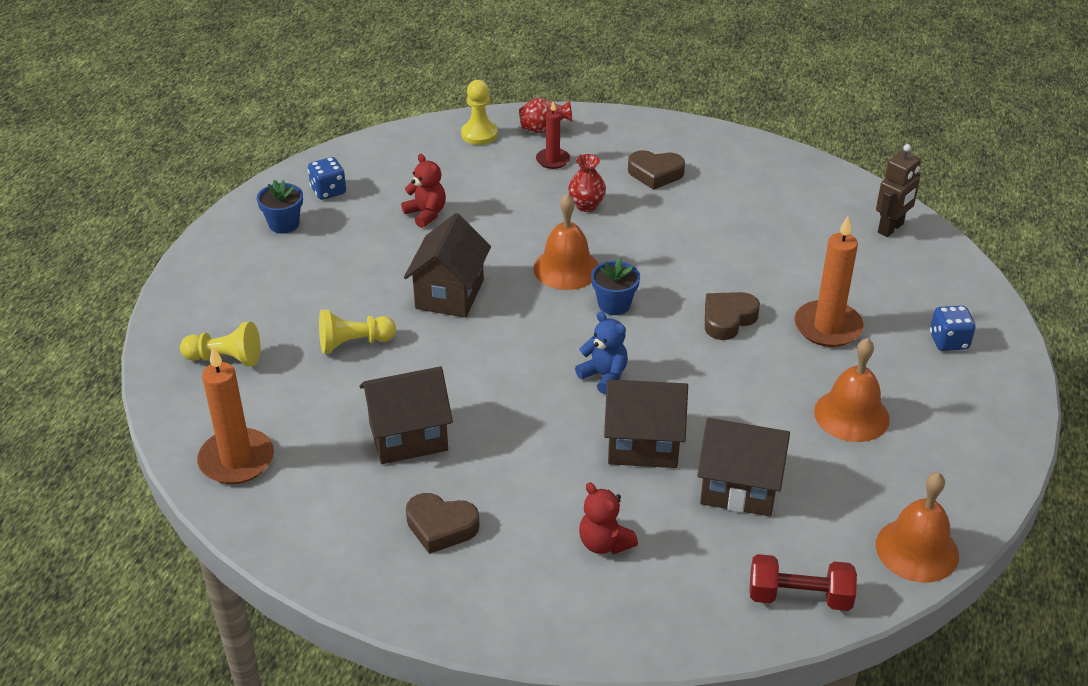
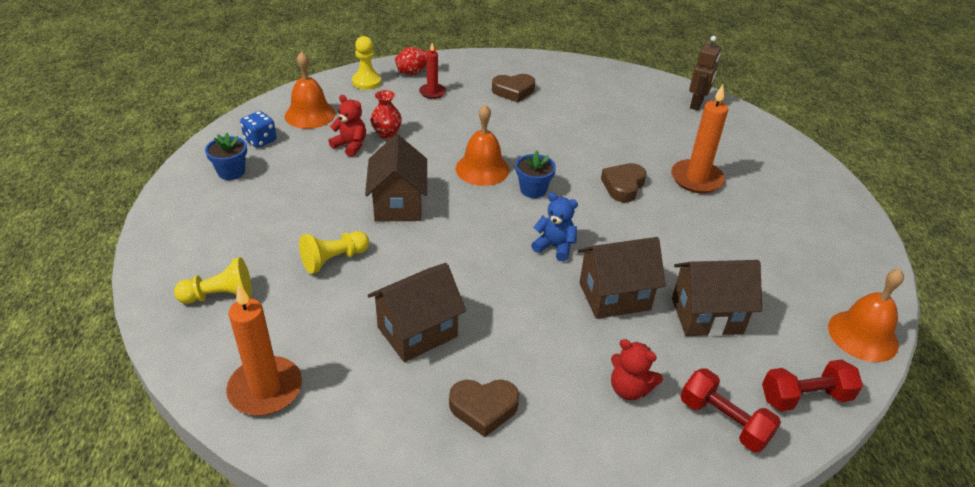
camera: 20 degrees left, 0 degrees up
red vase [568,154,606,212] -> red vase moved to [370,90,402,139]
orange bell [814,338,890,442] -> orange bell moved to [285,51,336,129]
blue dice [930,305,976,351] -> none
none -> red dumbbell [680,368,781,452]

